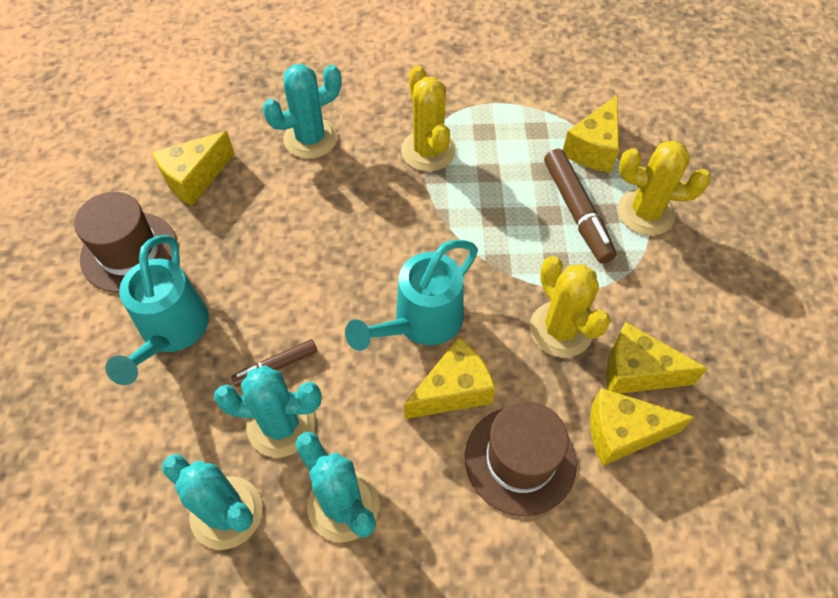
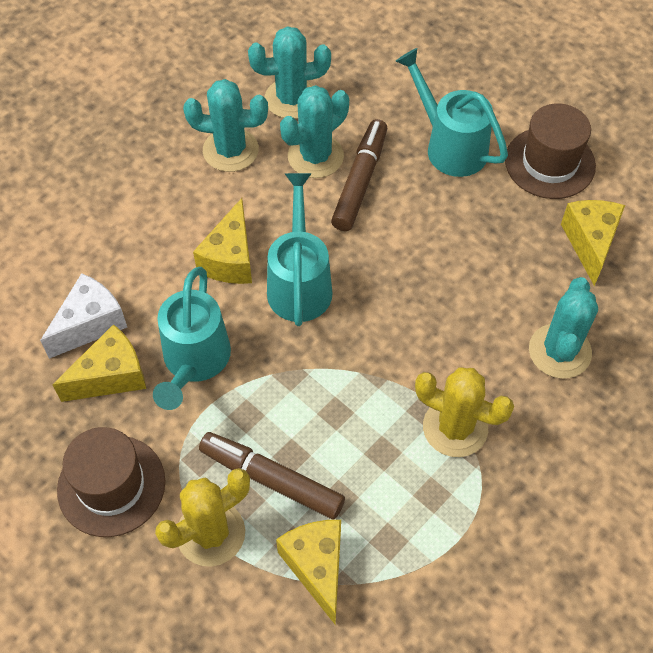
camera: 135 degrees right, 0 degrees up
brown marker [231,339,317,387] -> brown marker [331,119,388,231], size x1.73
brown hat [465,401,577,516] -> brown hat moved to [57,427,165,537]
yellow cactus [530,256,611,358] -> turquoise watering can [153,267,231,410]
yellow cheese [590,388,694,466] -> white cheese [40,273,127,359]

